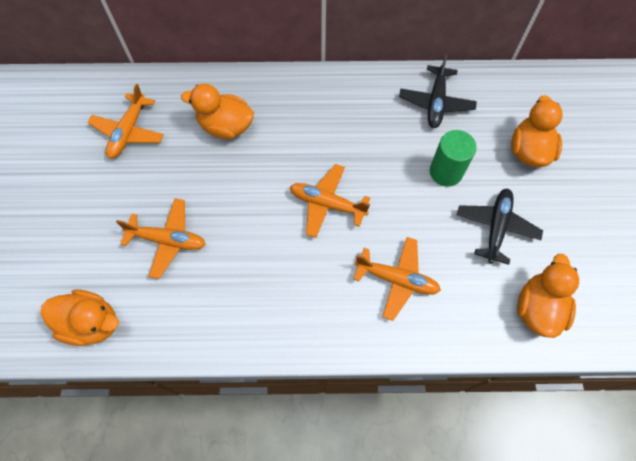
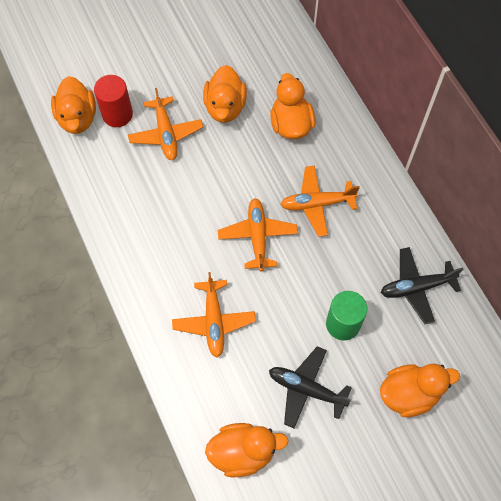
camera: 65 degrees right, 0 degrees up
orange plane [87,84,164,159] -> orange plane moved to [280,166,360,237]
black plane [457,188,543,265] -> black plane turned 150 degrees counterclockwise [269,346,352,428]
none -> red cylinder [94,75,133,127]
none -> orange duck [203,65,247,123]

